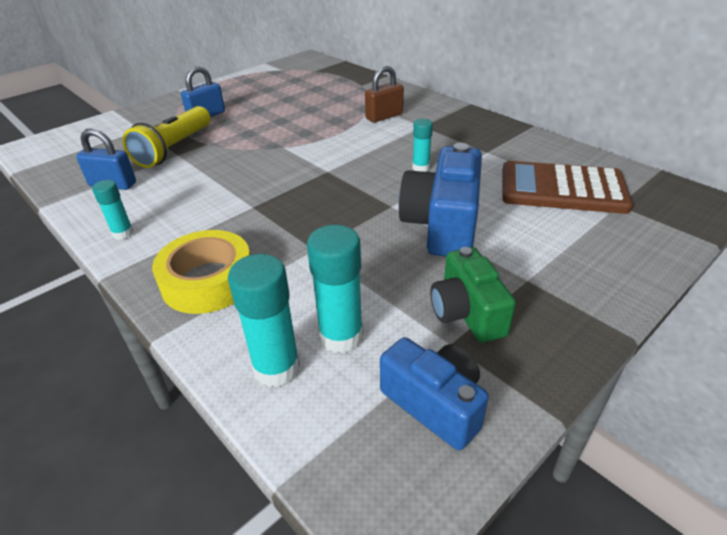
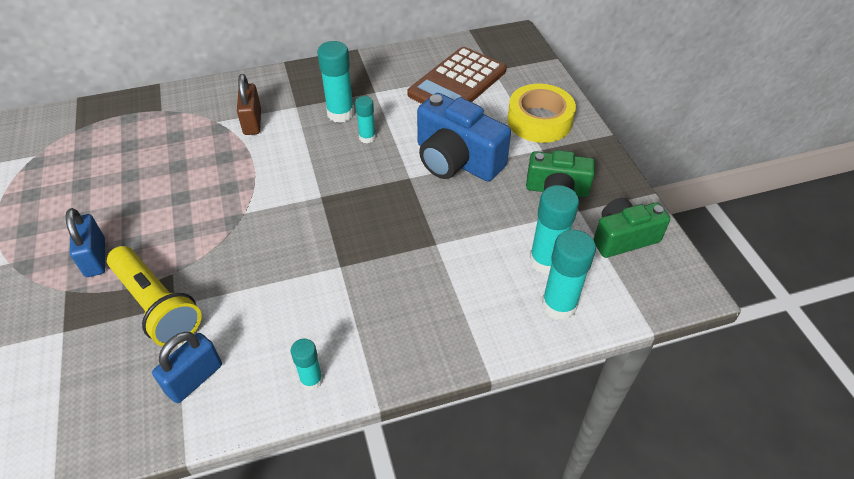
camera: 65 degrees left, 10 degrees up
yellow tape [152,230,250,314] -> yellow tape moved to [507,84,576,143]
blue camera [380,337,489,450] -> green camera [593,198,670,258]
none -> turquoise glue stick [317,41,354,123]

